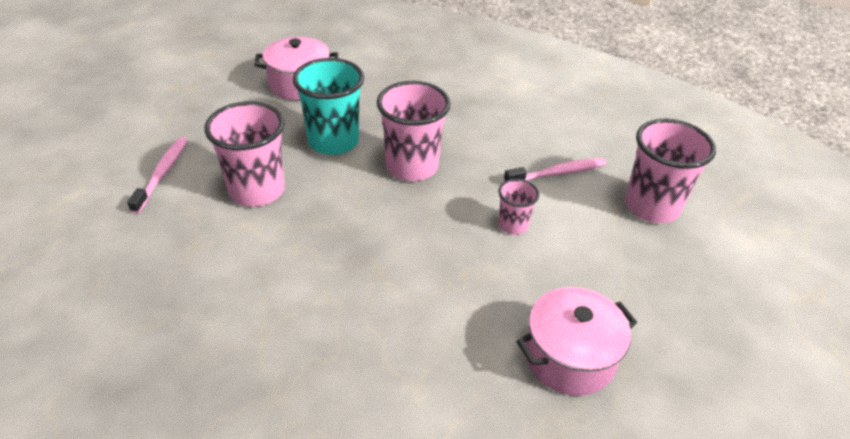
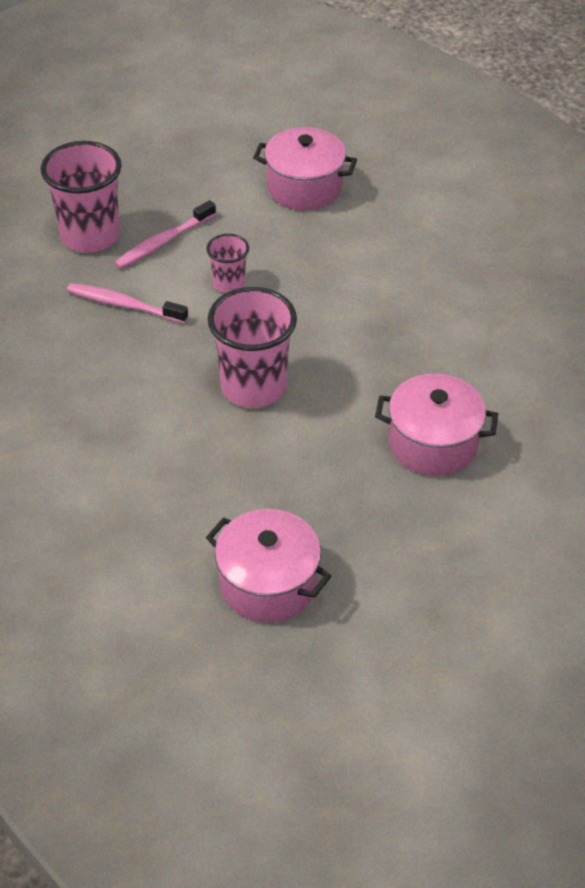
camera: 140 degrees left, 5 degrees up
pink toothbrush [127,137,188,214] -> pink toothbrush moved to [114,200,216,269]
pink cup [204,101,285,207] -> pink pot [375,373,498,476]
turquoise cup [293,58,364,155] -> none

